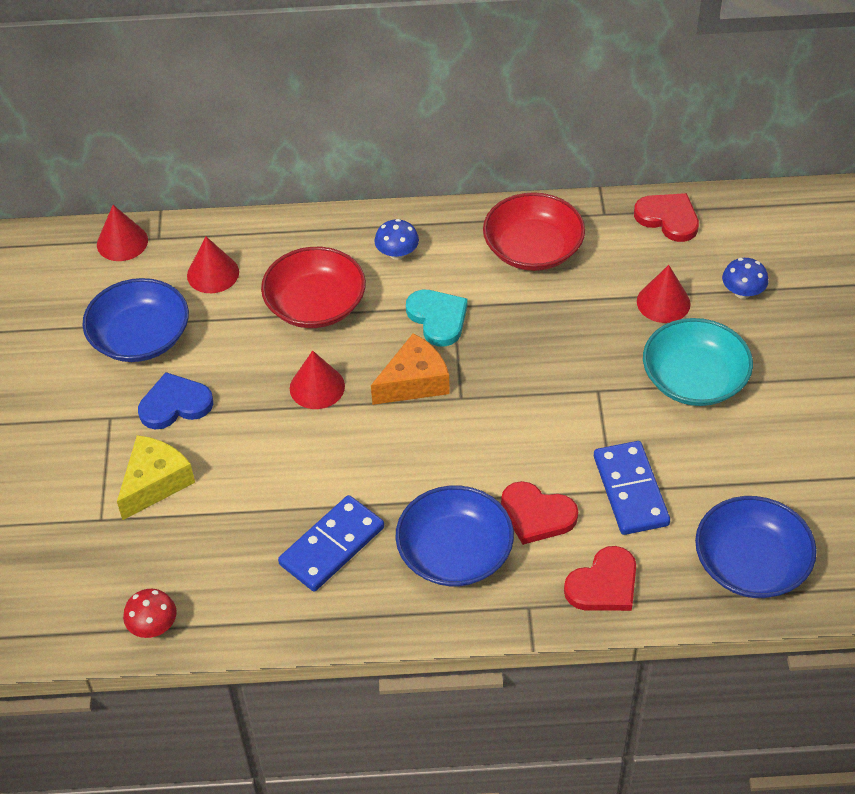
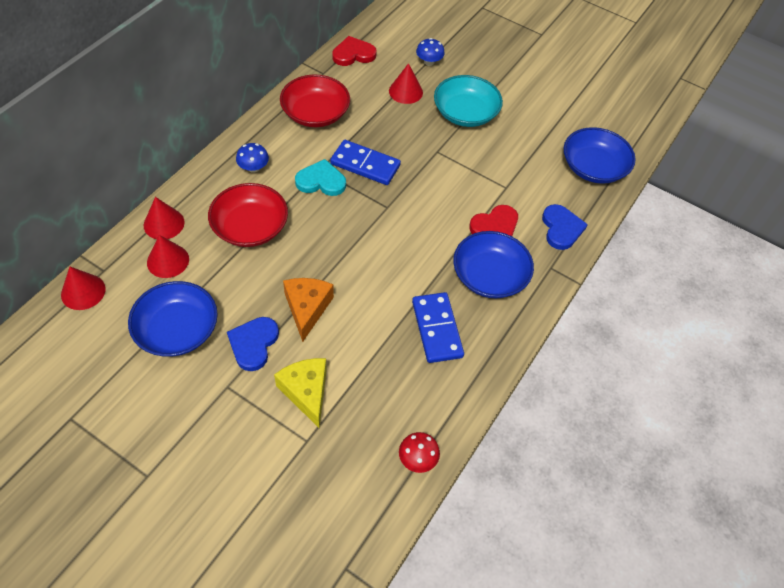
camera: 60 degrees left, 5 degrees up
red cone [290,351,345,409] -> red cone moved to [144,197,185,239]
orange cheese [371,333,450,405] -> orange cheese moved to [283,278,334,342]
red heart [564,546,636,611] -> blue heart [542,204,588,250]
blue domino [594,441,670,535] -> blue domino moved to [330,140,401,185]

